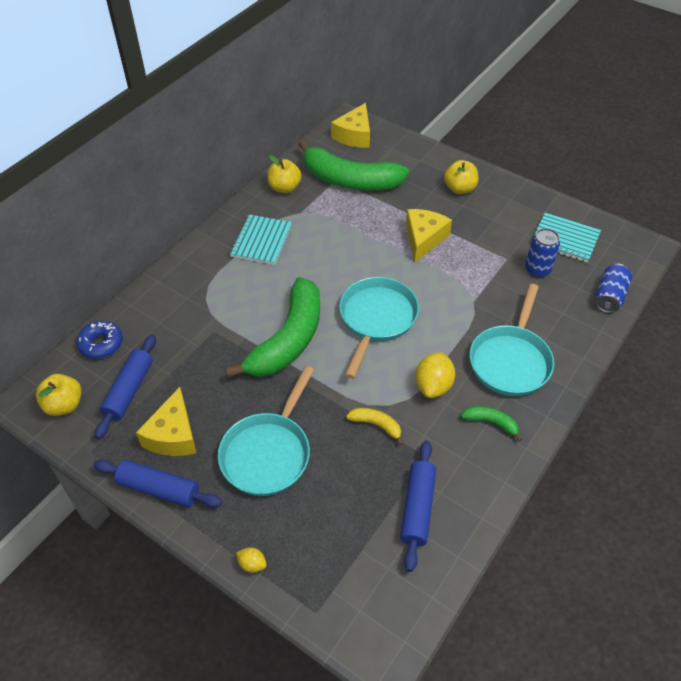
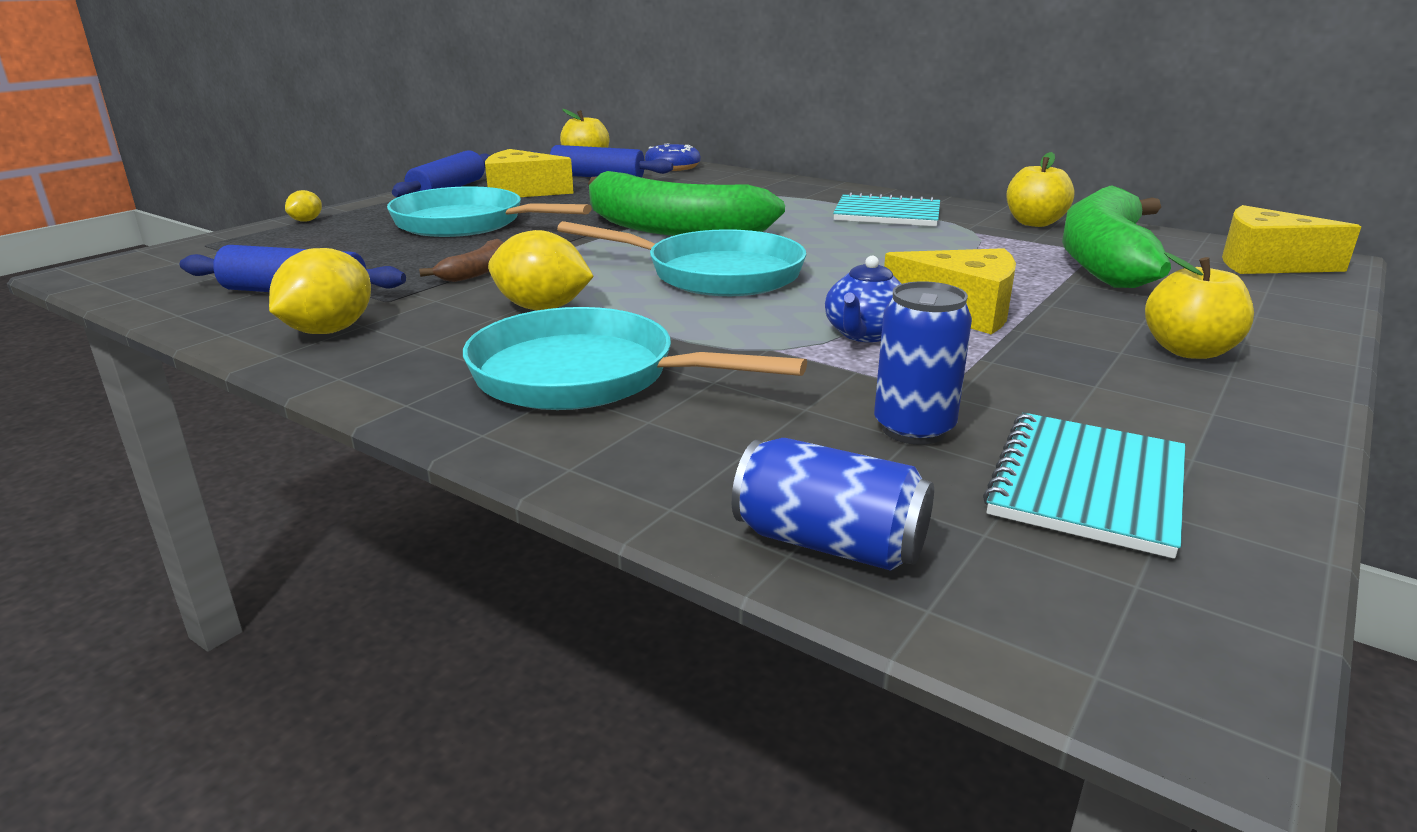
camera: 90 degrees right, 25 degrees down
yellow banana [346,408,403,445] -> brown banana [419,239,504,282]
green banana [461,406,522,441] -> none
none -> yellow lemon [269,248,371,334]
none -> blue teapot [825,256,901,342]

